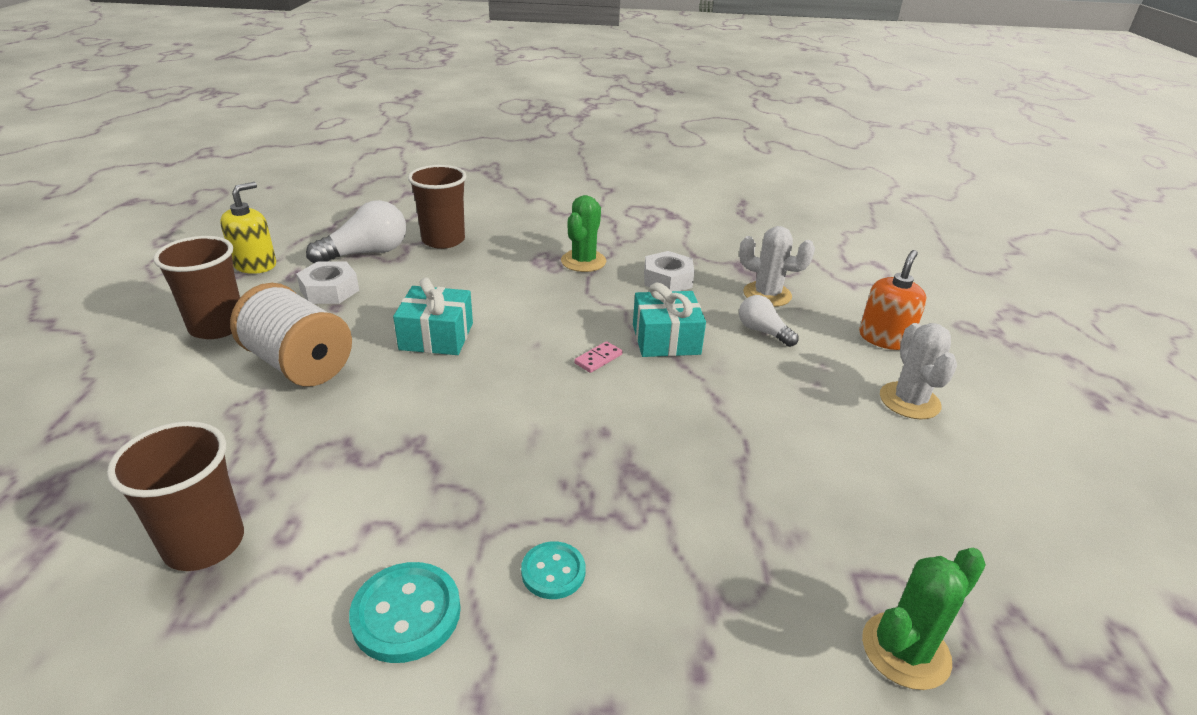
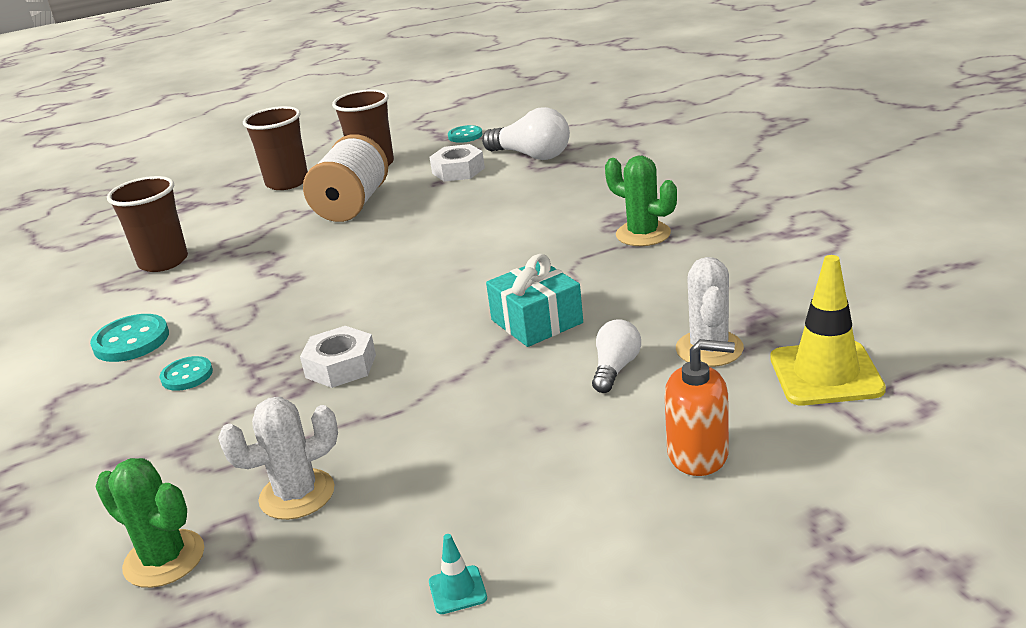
camera: 70 degrees right, 5 degrees down
yellow soap dispenser [220,182,276,274] -> turquoise button [448,125,483,143]
turquoise gift [393,277,473,355] -> none
brown cup [408,165,467,249] -> brown cup moved to [243,106,308,190]
green cactus [561,195,606,272] -> green cactus turned 45 degrees clockwise [605,156,677,246]
pink domino [574,341,623,373] -> none
white nut [644,251,695,291] -> white nut moved to [300,326,376,388]
white cactus [880,323,957,419] -> white cactus moved to [218,397,338,520]
none -> turquoise traffic cone [429,534,487,614]
none -> yellow traffic cone [770,255,886,405]

